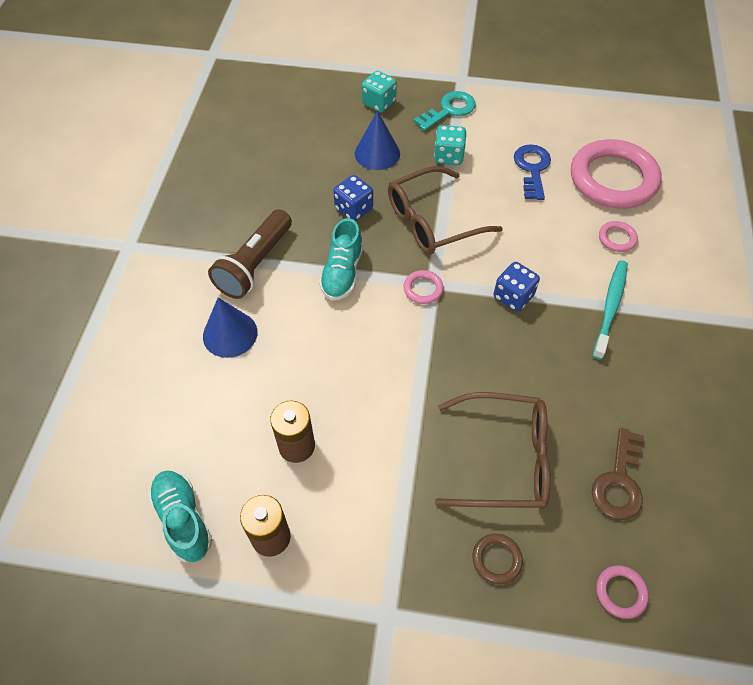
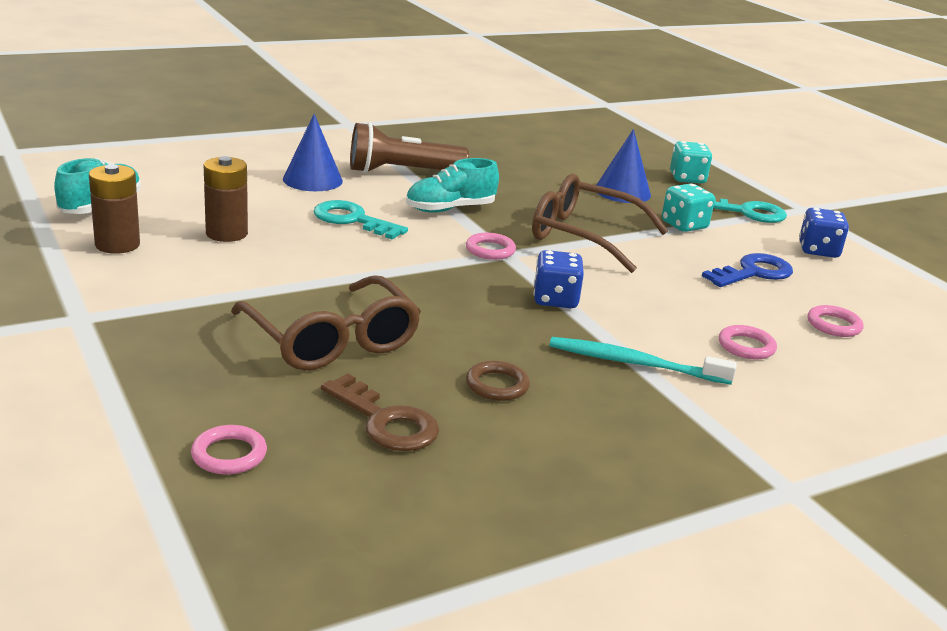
camera: 50 degrees right, 30 degrees down
blue dice [333,175,373,221] -> blue dice moved to [799,208,849,258]
brown ring [472,533,523,584] -> brown ring moved to [466,361,530,401]
pink ring [571,139,662,209] -> pink ring [808,305,863,337], size x0.41
brown key [592,428,644,520] -> brown key turned 120 degrees counterclockwise [321,374,439,451]
turquoise toothbrush [593,261,628,360] -> turquoise toothbrush turned 150 degrees counterclockwise [550,337,737,385]
none -> turquoise key [314,200,408,240]

